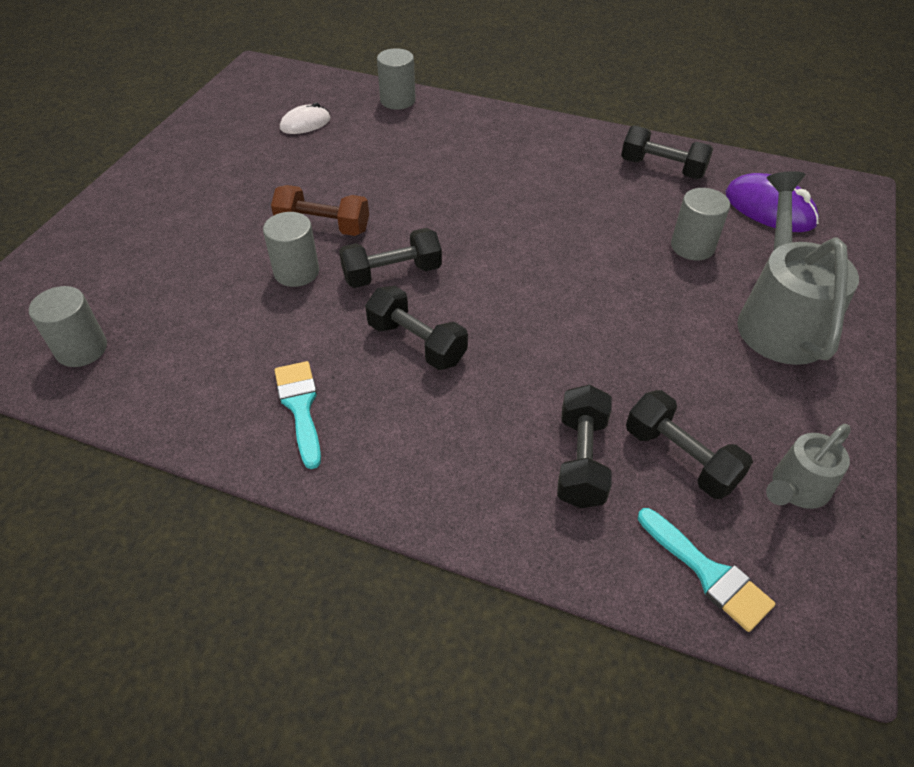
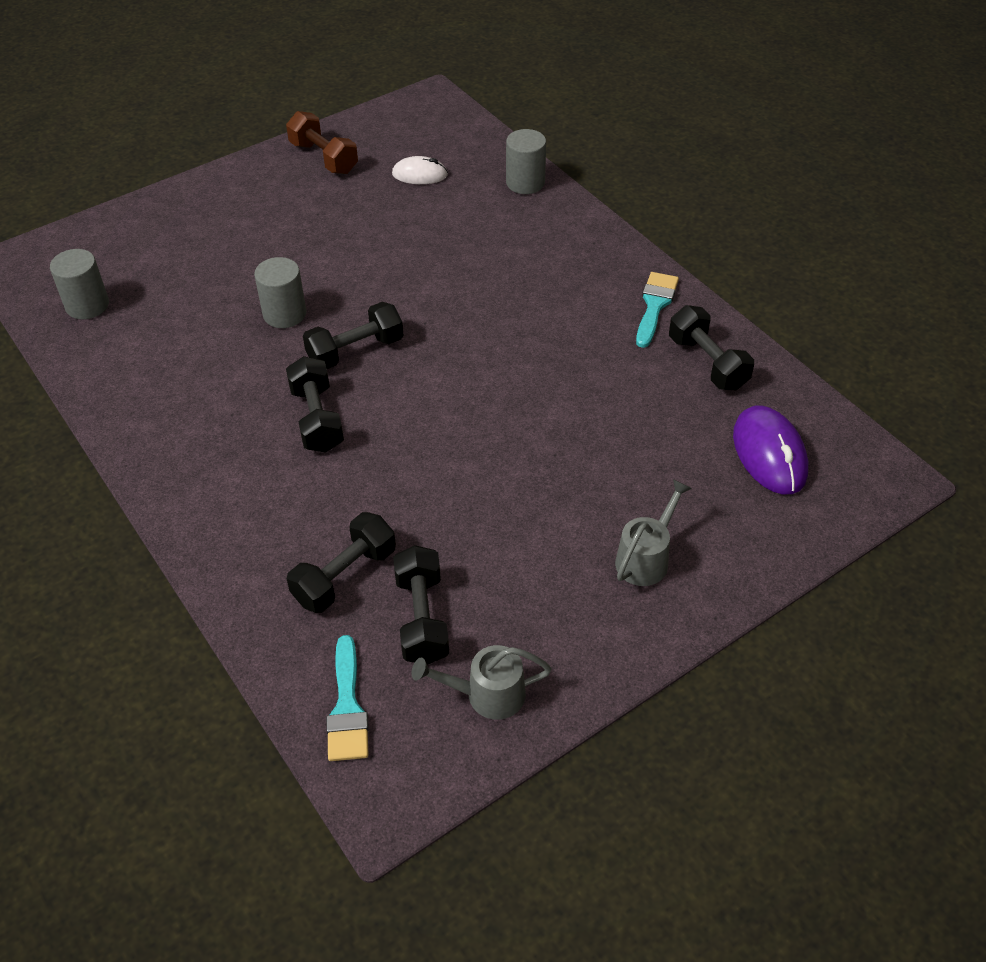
camera: 35 degrees right, 0 degrees up
brown dumbbell [271,185,369,236] -> brown dumbbell moved to [286,111,358,174]
turquoise brush [275,361,321,469] -> turquoise brush moved to [636,272,679,348]
black dumbbell [339,228,442,288] -> black dumbbell turned 45 degrees counterclockwise [303,302,403,369]
grey cylinder [671,188,730,260] -> none
grey watering can [737,171,859,365] -> grey watering can [615,479,692,586], size x0.54

